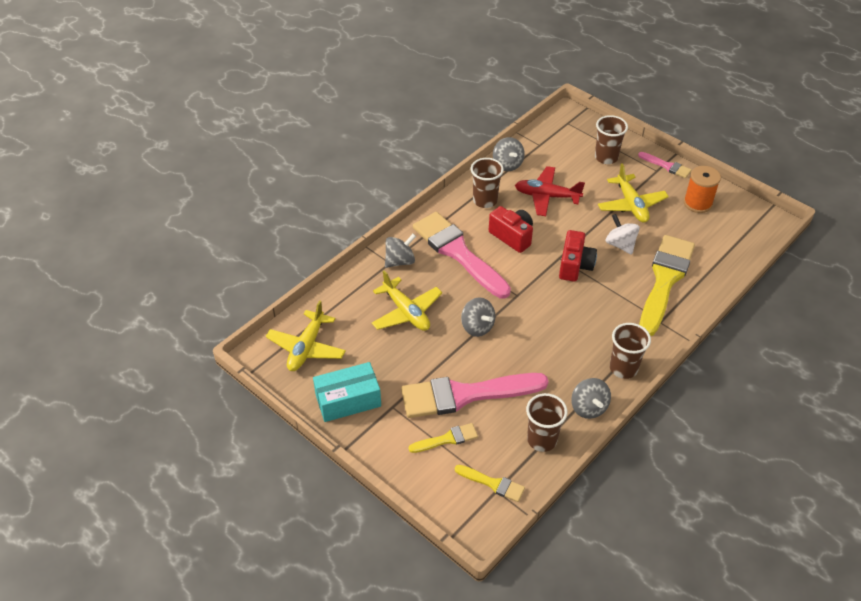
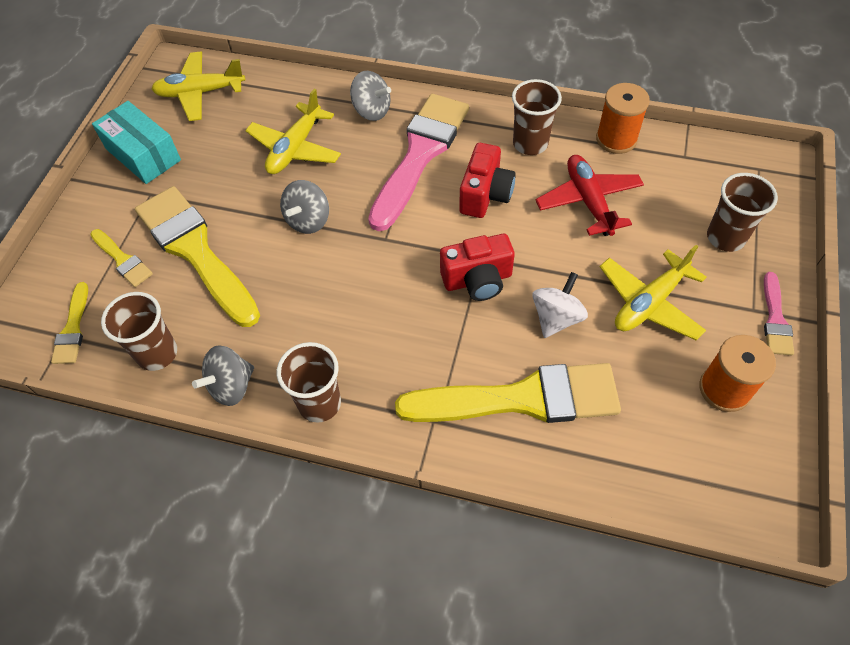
camera: 65 degrees right, 10 degrees up
pink brush [401,373,549,418] -> yellow brush [135,186,260,327]
grey spinning top [493,137,525,171] -> orange spool [596,83,650,154]

